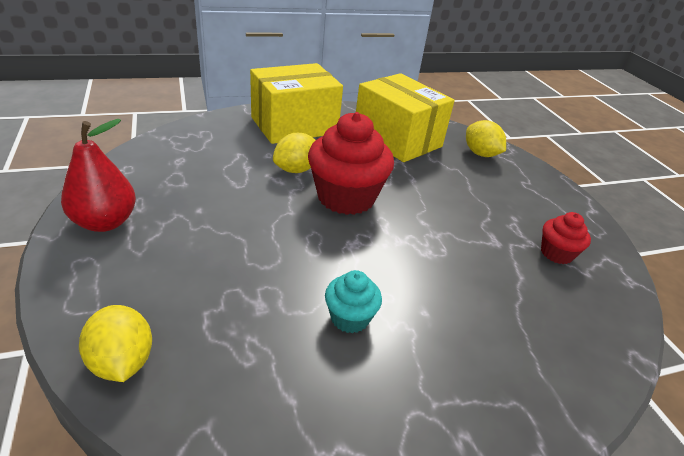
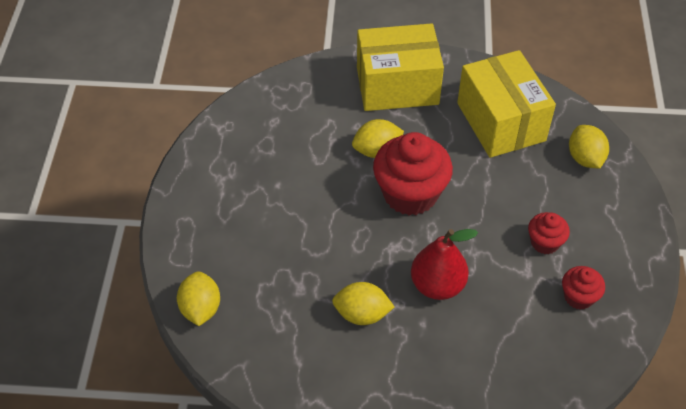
camera: 25 degrees right, 15 degrees up
red pear [61,119,136,232] -> red pear moved to [411,229,478,300]
turquoise cupcake [325,270,382,333] -> yellow lemon [332,282,395,325]
none -> red cupcake [528,212,570,254]

